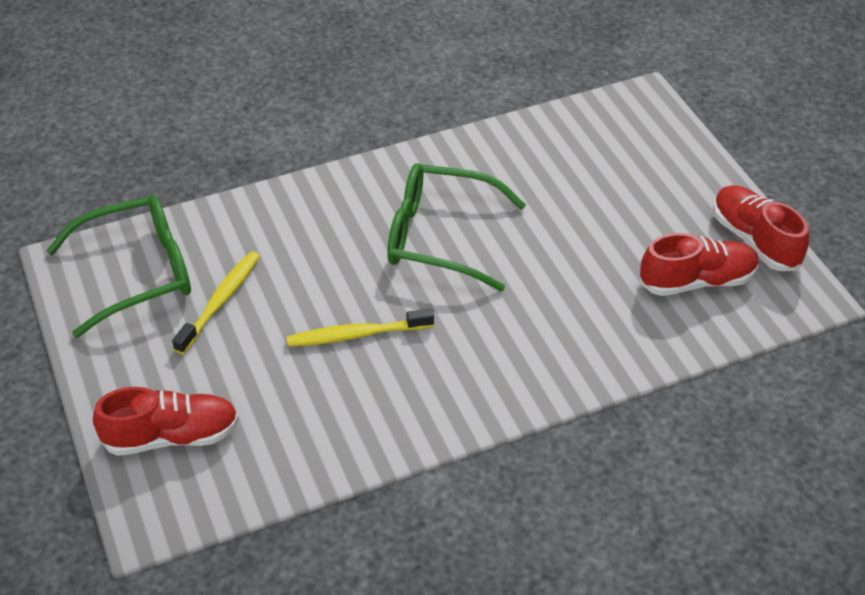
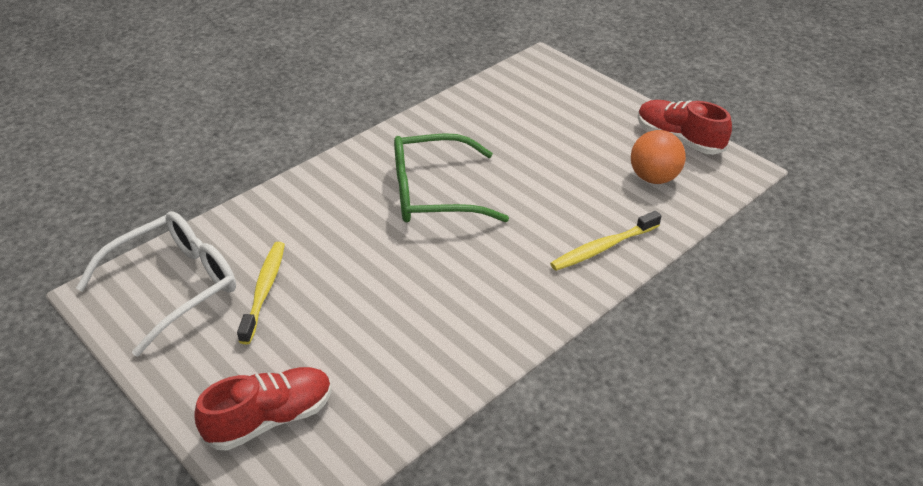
camera: 20 degrees left, 5 degrees down
green glasses [46,195,191,338] -> white glasses [76,211,236,357]
yellow toothbrush [287,308,434,347] -> yellow toothbrush moved to [550,211,661,271]
red shoe [639,233,759,296] -> orange ball [631,130,686,184]

